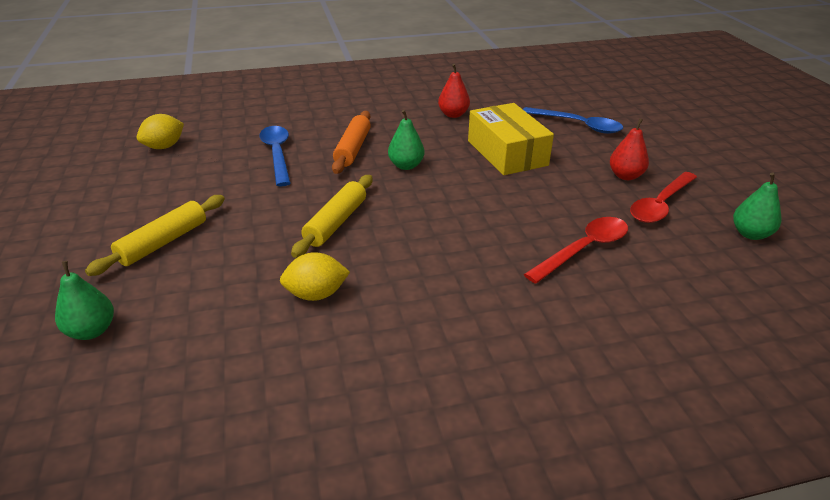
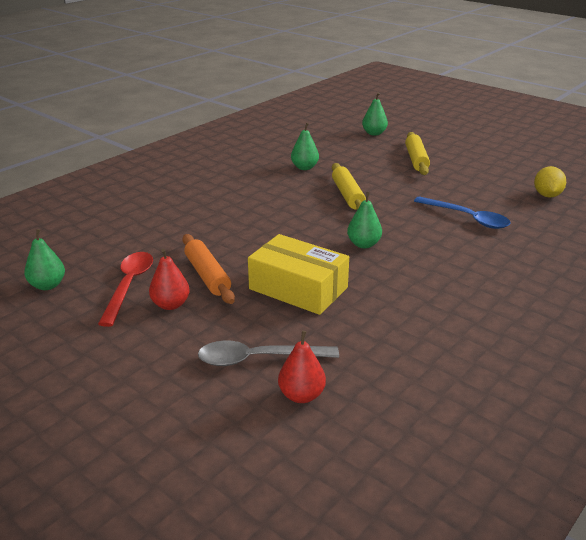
camera: 145 degrees right, 5 degrees down
yellow lemon [280,252,350,301] -> green pear [291,123,319,170]
orange rolling pin [332,111,371,174] -> orange rolling pin moved to [182,234,235,304]
red pear [438,64,470,118] -> red pear moved to [278,331,326,403]
blue spoon [523,107,623,134] -> grey spoon [198,341,339,366]
red spoon [524,217,628,284] -> none

